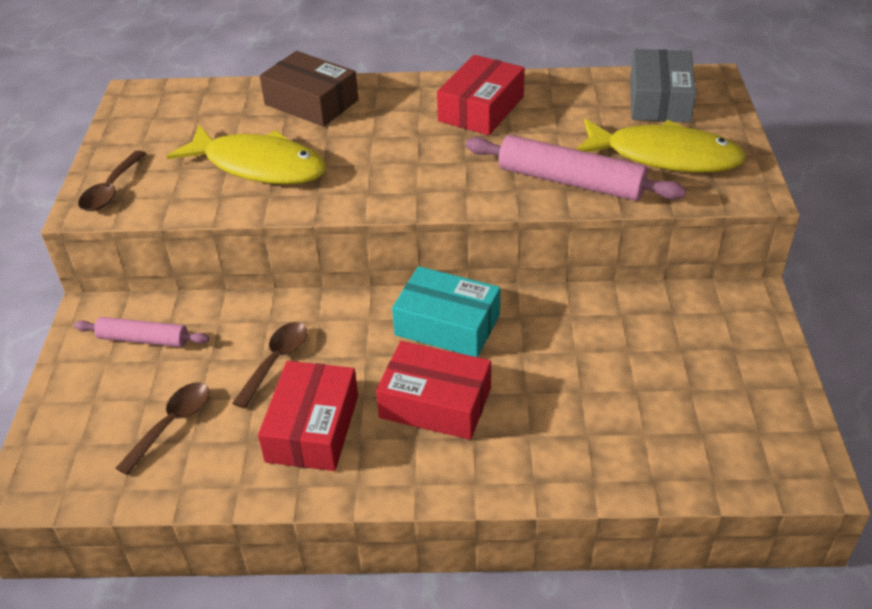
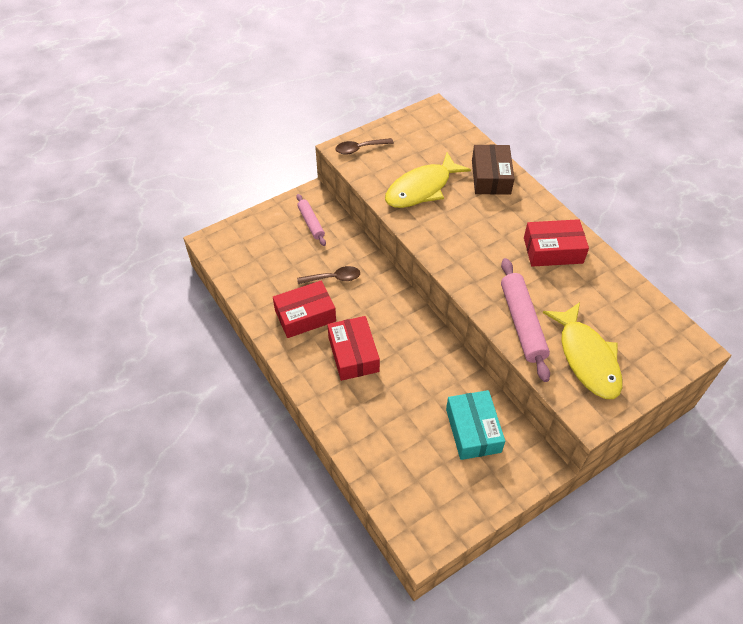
camera: 55 degrees right, 10 degrees up
brown spoon [116,382,210,475] -> none
yellow fish [167,125,327,184] -> yellow fish turned 60 degrees clockwise [385,152,471,208]
turquoise box [392,266,500,357] -> turquoise box moved to [446,390,505,460]
grey box [630,49,696,123] -> none

